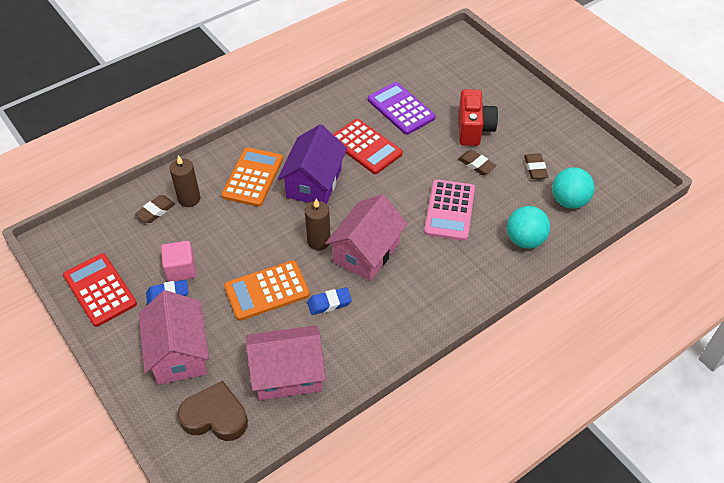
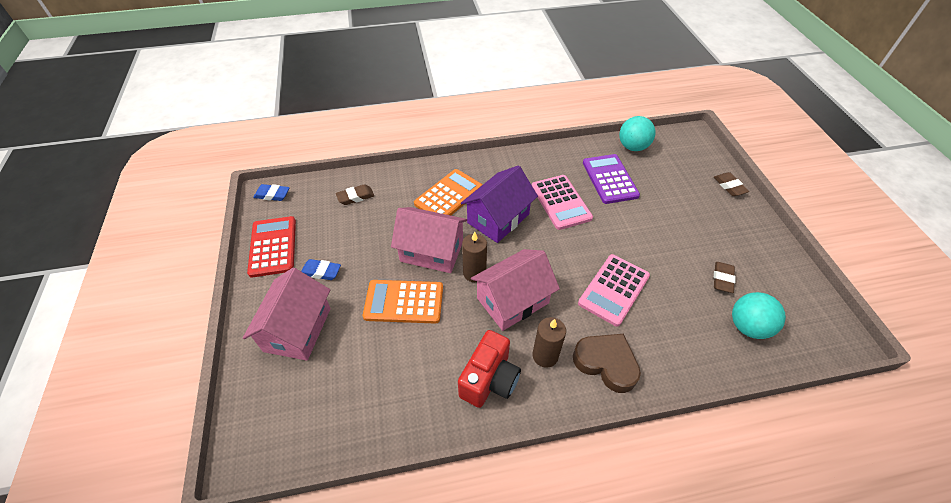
camera: 25 degrees right, 0 degrees up
pink cube [161,241,196,282] -> none
brown candle [170,155,201,207] -> brown candle moved to [533,317,566,368]
brown heart [177,381,248,441] -> brown heart moved to [573,334,641,393]
pink house [246,325,326,400] -> pink house moved to [391,207,467,273]
blue eraser [307,287,352,315] -> blue eraser moved to [253,184,290,201]
red calculator [333,119,403,174] -> pink calculator [532,175,593,230]
brown eraser [458,150,496,175] -> brown eraser moved to [714,172,749,196]
red camera [459,89,498,146] -> red camera moved to [458,330,521,408]
turquoise ball [507,206,550,249] -> turquoise ball moved to [619,116,656,151]

